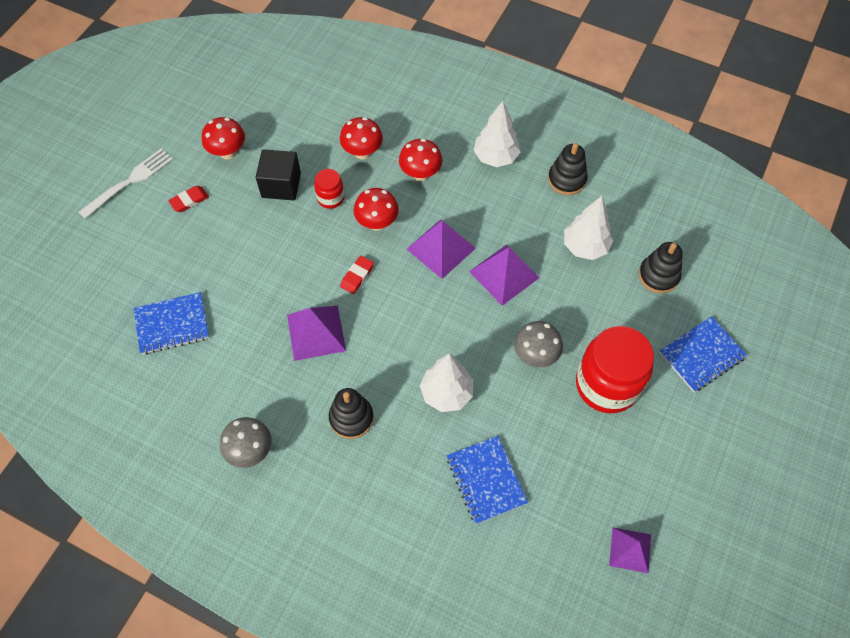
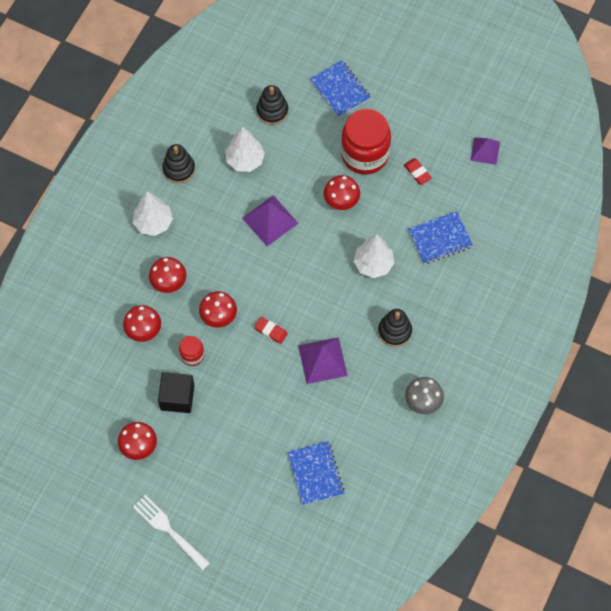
camera: 90 degrees left, 5 degrees up
red eraser [168,186,209,212] -> red eraser moved to [404,158,432,185]
purple pyramid [407,219,476,279] -> none
grey mushroom [514,321,563,368] -> red mushroom [324,175,360,210]

